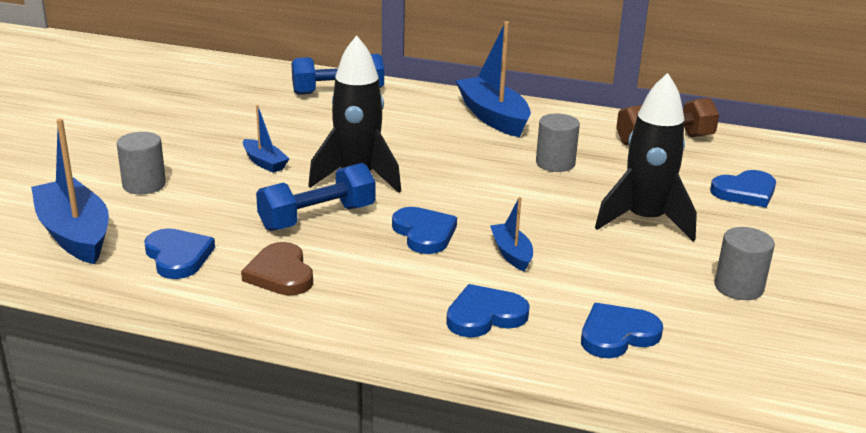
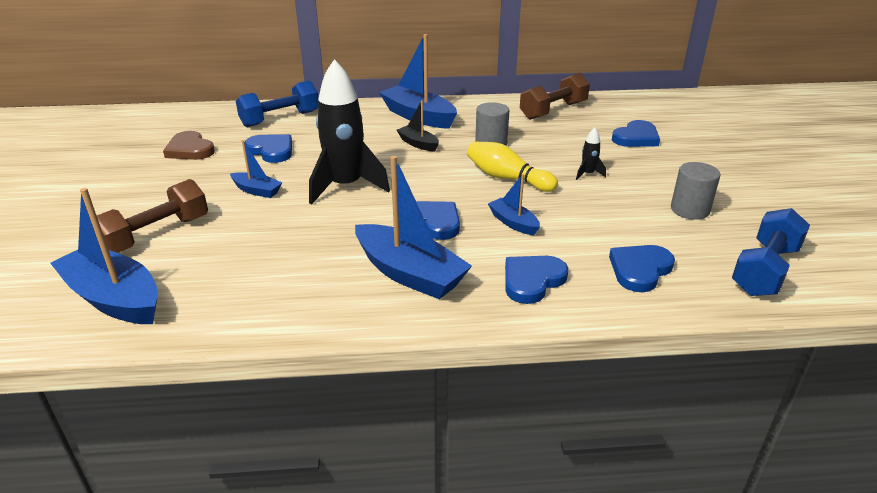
camera: 20 degrees left, 5 degrees up
grey cylinder [116,132,166,194] -> brown dumbbell [97,179,208,253]
blue heart [144,228,215,279] -> blue heart moved to [245,134,292,163]
brown heart [241,242,313,296] -> brown heart moved to [163,131,215,160]
blue dumbbell [256,163,376,231] -> blue dumbbell moved to [732,208,810,296]
black rocket [595,73,697,241] -> black rocket [576,127,606,180], size x0.41
none -> blue boat [355,156,472,299]
none -> black boat [397,100,439,151]
none -> yellow bowling pin [467,141,558,192]

